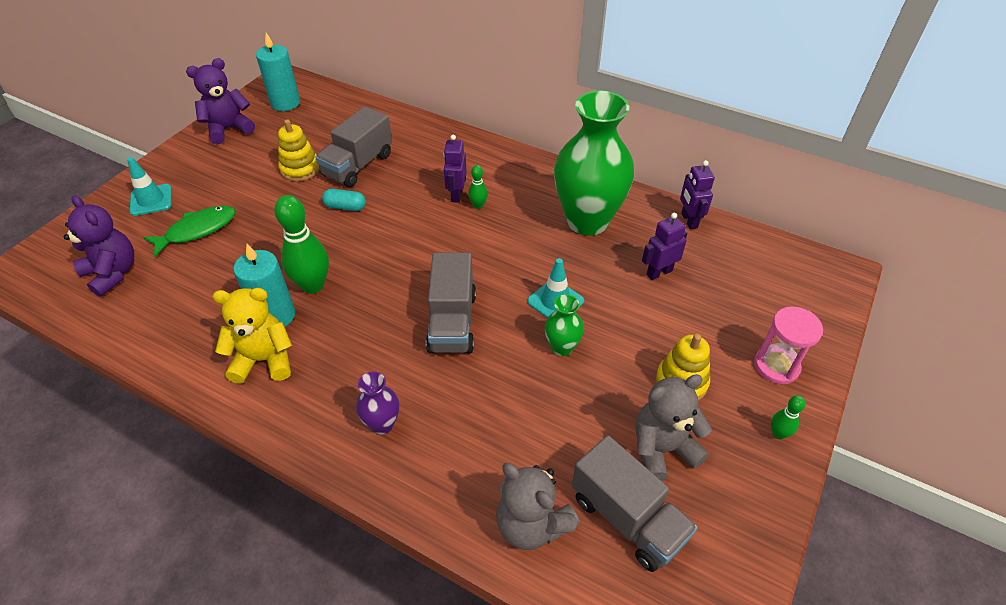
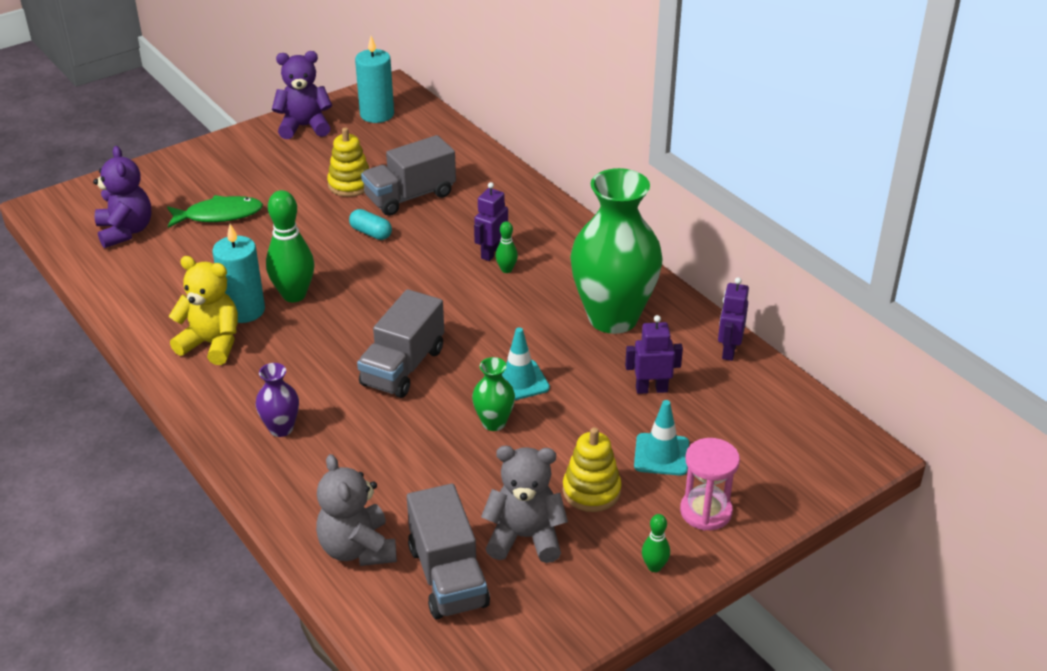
camera: 25 degrees right, 10 degrees down
turquoise traffic cone [127,157,172,216] -> turquoise traffic cone moved to [634,400,689,476]

